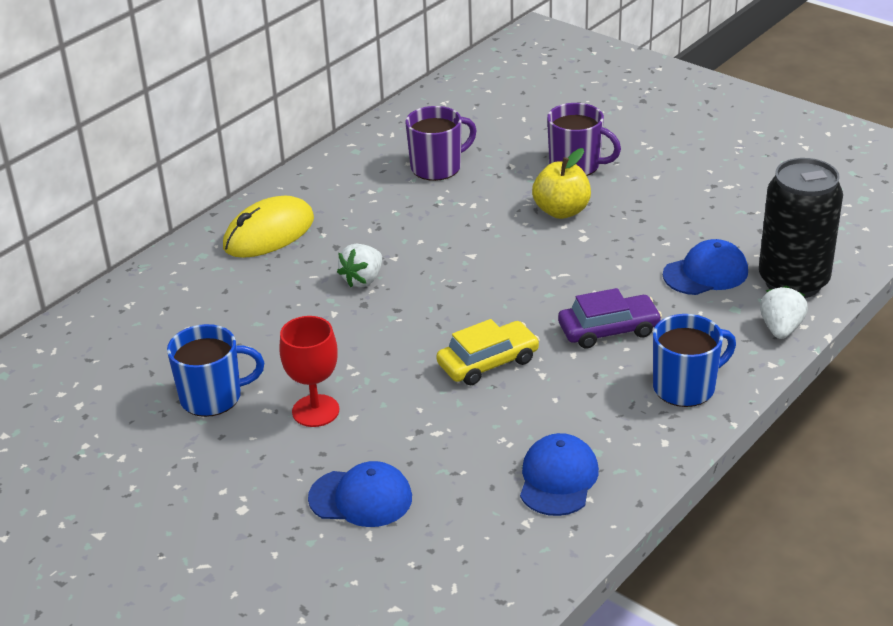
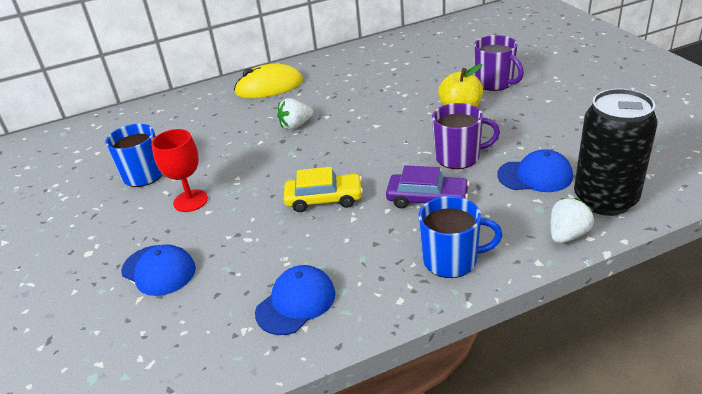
camera: 30 degrees right, 0 degrees up
purple mug [405,106,477,181] -> purple mug moved to [432,103,500,169]

